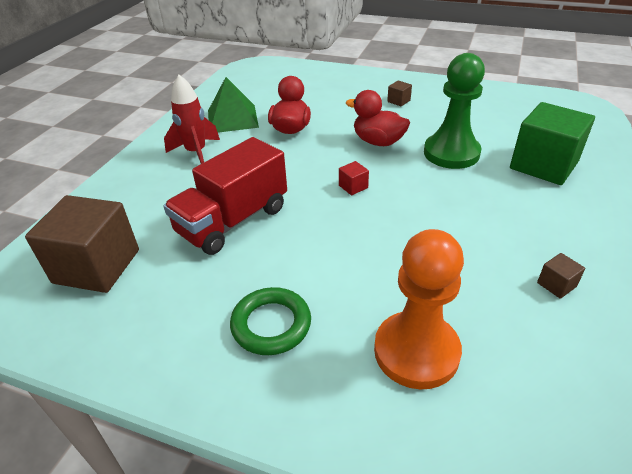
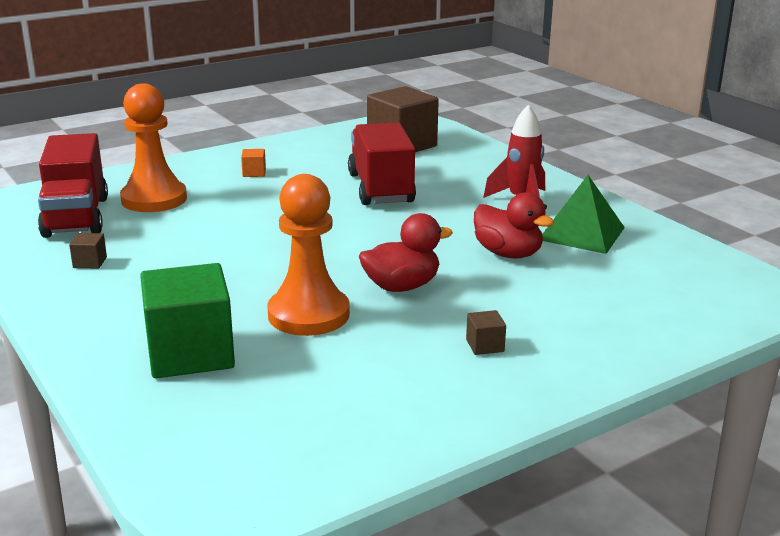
camera: 125 degrees right, 15 degrees down
green ring [230,287,311,355] -> orange cube [241,149,266,177]
red cube [339,161,369,195] -> none
green pawn [424,53,485,169] -> orange pawn [267,174,350,336]
none -> red truck [38,133,108,238]

